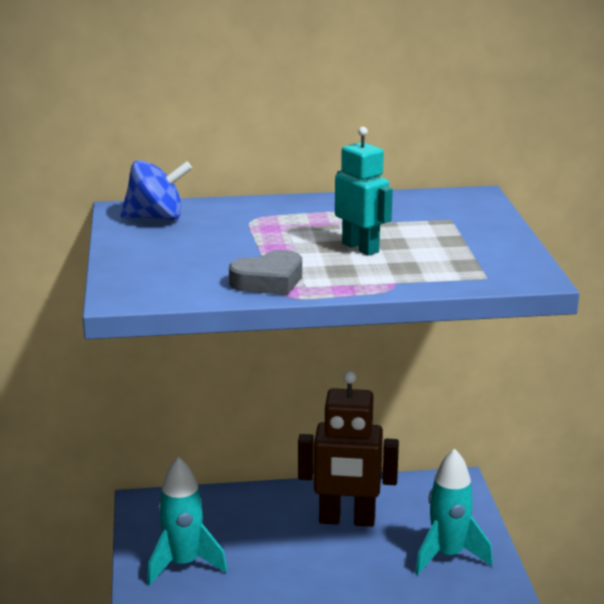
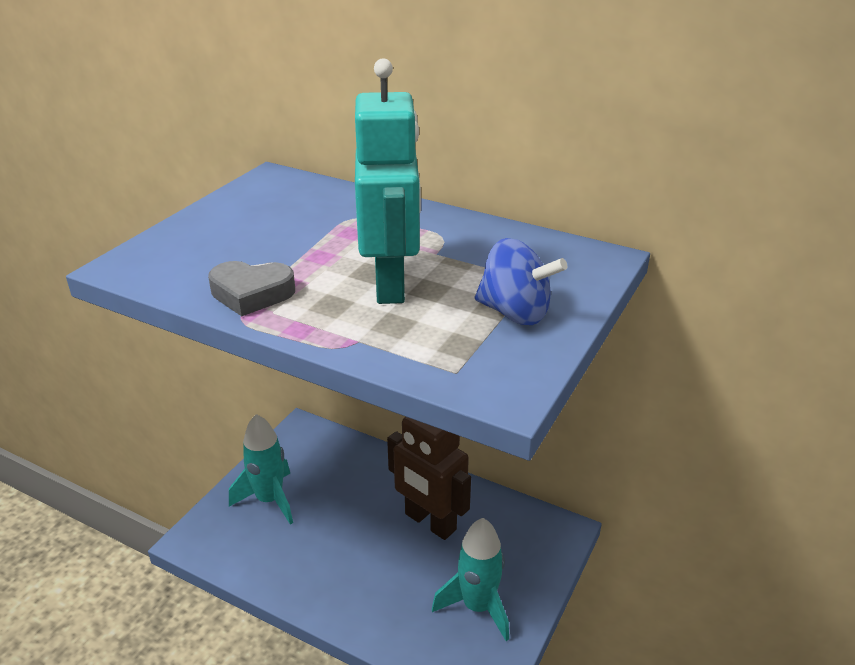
camera: 35 degrees right, 10 degrees up
blue spinning top [121,160,192,220] -> blue spinning top moved to [475,238,567,325]
turquoise robot [335,127,393,256] -> turquoise robot [355,58,421,304], size x1.57

